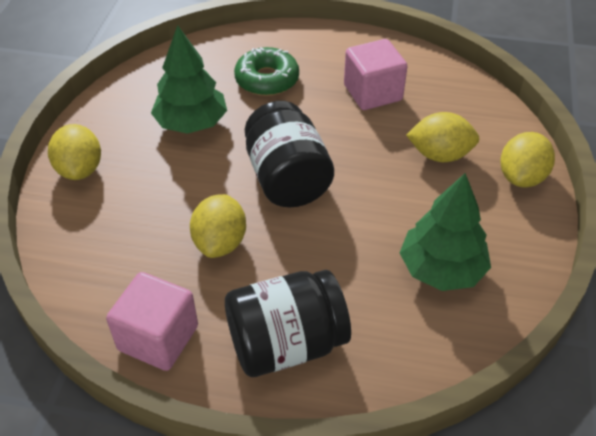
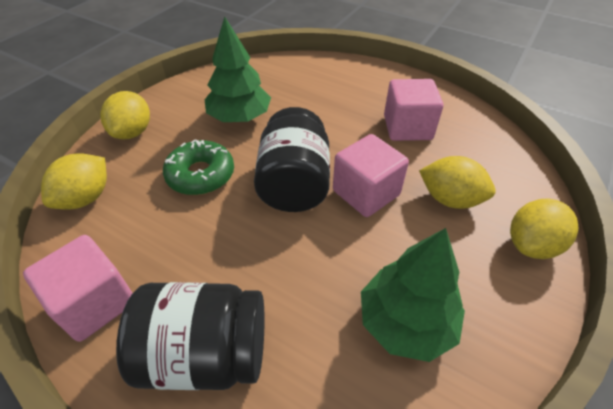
camera: 20 degrees right, 0 degrees up
yellow lemon [190,194,246,258] -> yellow lemon moved to [41,153,107,209]
green donut [234,47,299,96] -> green donut moved to [163,139,234,195]
none -> pink cube [333,134,409,217]

